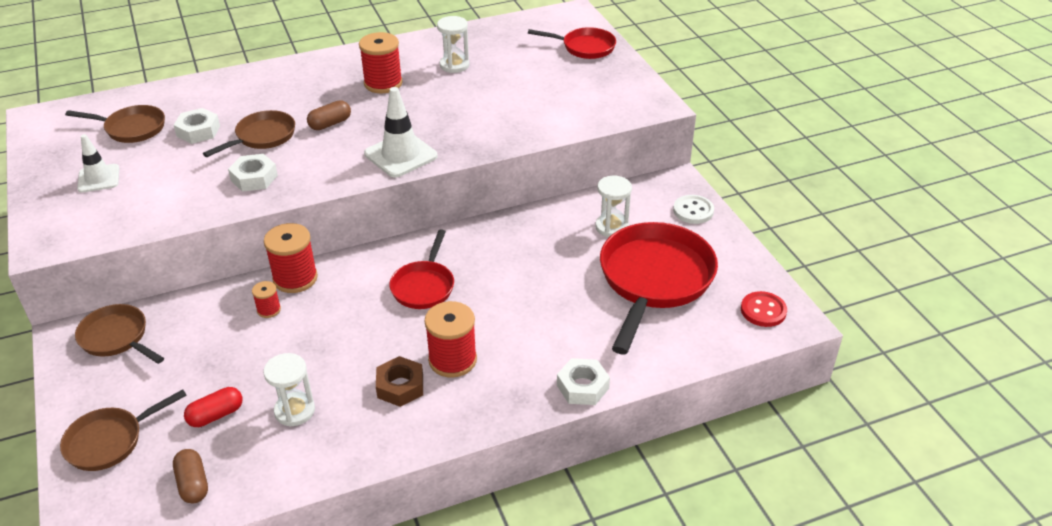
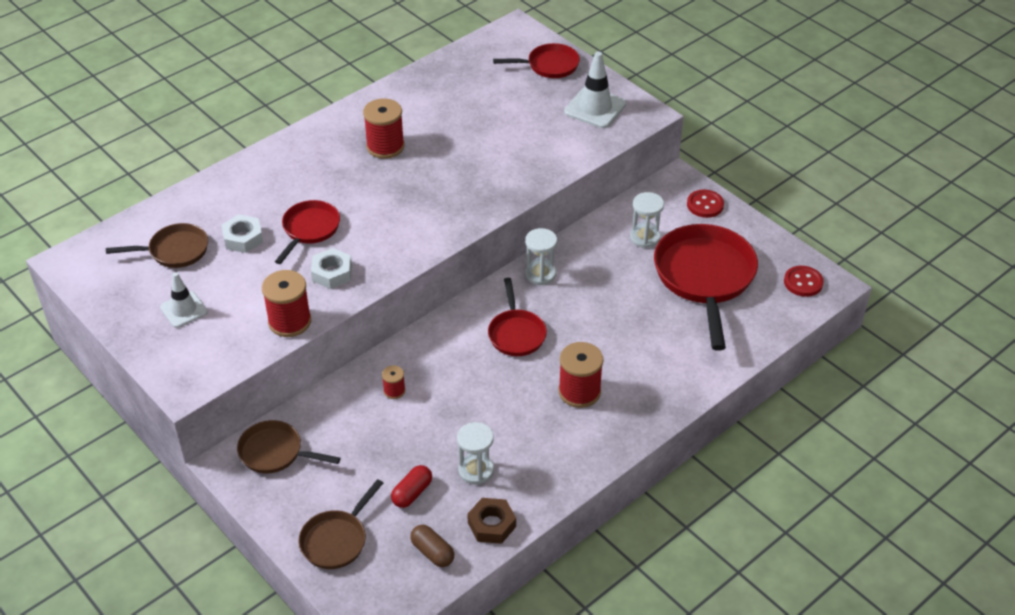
camera: 20 degrees left, 5 degrees up
brown pan [203,110,295,157] -> red pan [275,200,340,264]
red spool [264,223,318,293] -> red spool moved to [262,270,311,337]
brown capsule [307,100,351,130] -> none
white traffic cone [364,87,438,177] -> white traffic cone moved to [564,51,626,128]
brown nut [376,356,423,407] -> brown nut moved to [467,498,516,544]
white hourglass [437,16,470,73] -> white hourglass moved to [525,228,557,285]
white nut [557,358,610,405] -> none
white button [673,195,714,224] -> red button [687,190,724,218]

